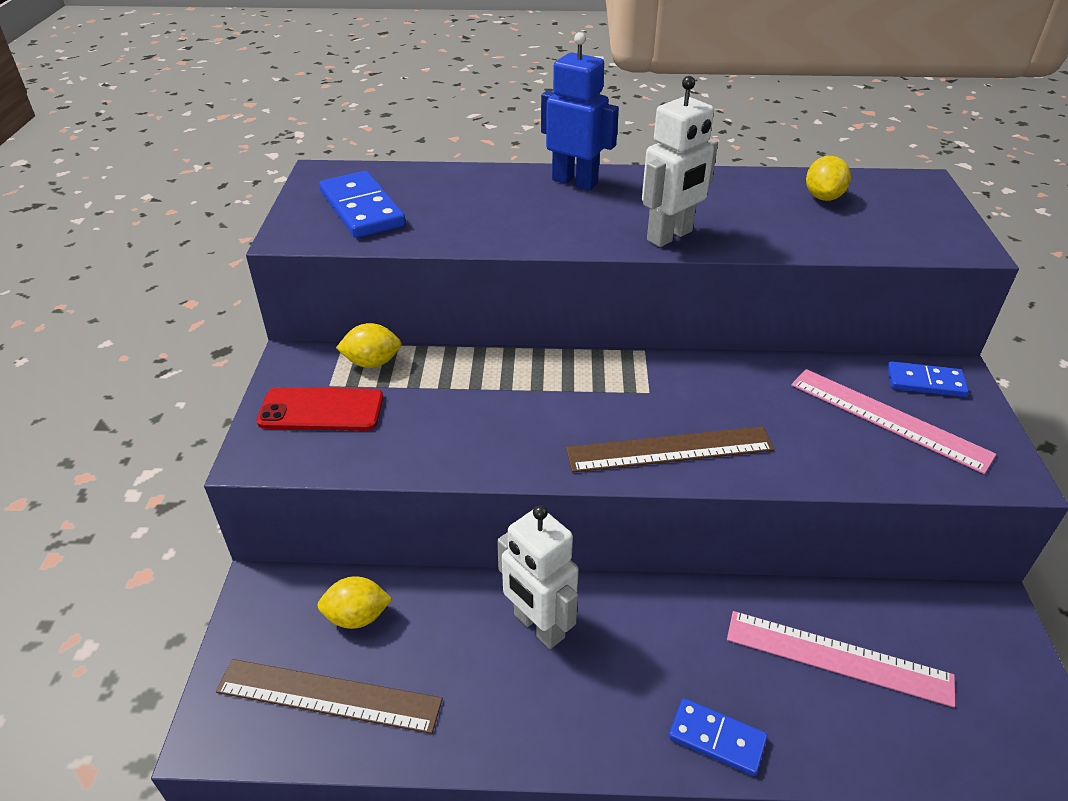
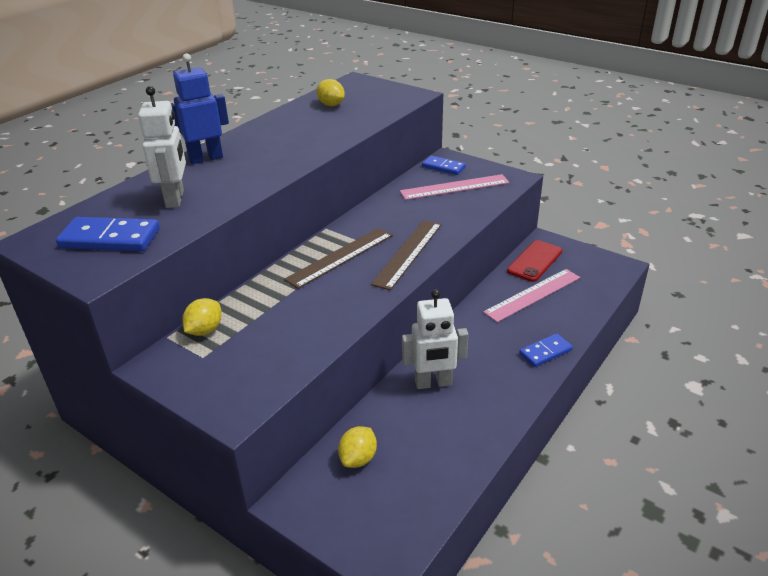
camera: 55 degrees left, 5 degrees down
brown ruler [216,659,443,734] -> brown ruler moved to [284,228,393,289]
red phone [256,387,383,431] -> red phone moved to [507,240,562,282]
white robot [642,76,718,247] -> white robot moved to [138,86,186,208]
blue domino [887,361,969,397] -> blue domino turned 75 degrees clockwise [422,155,466,175]

